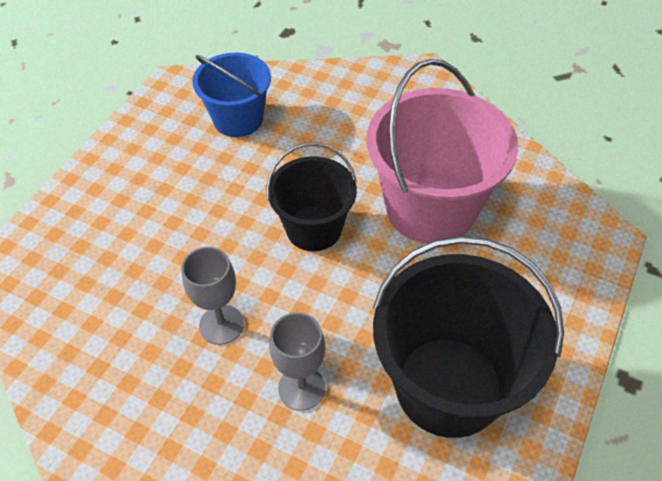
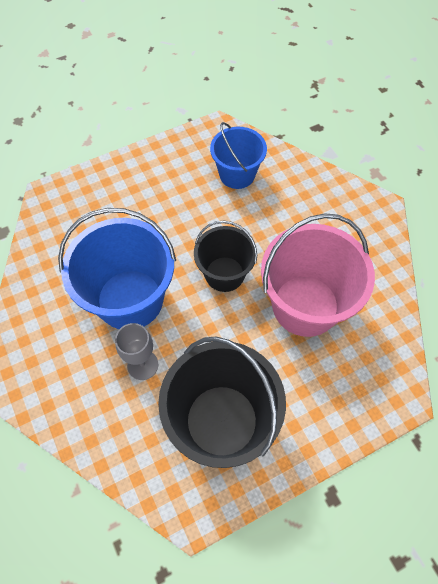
camera: 35 degrees right, 10 degrees up
grey goblet [181,247,244,345] -> blue bucket [58,208,176,329]

